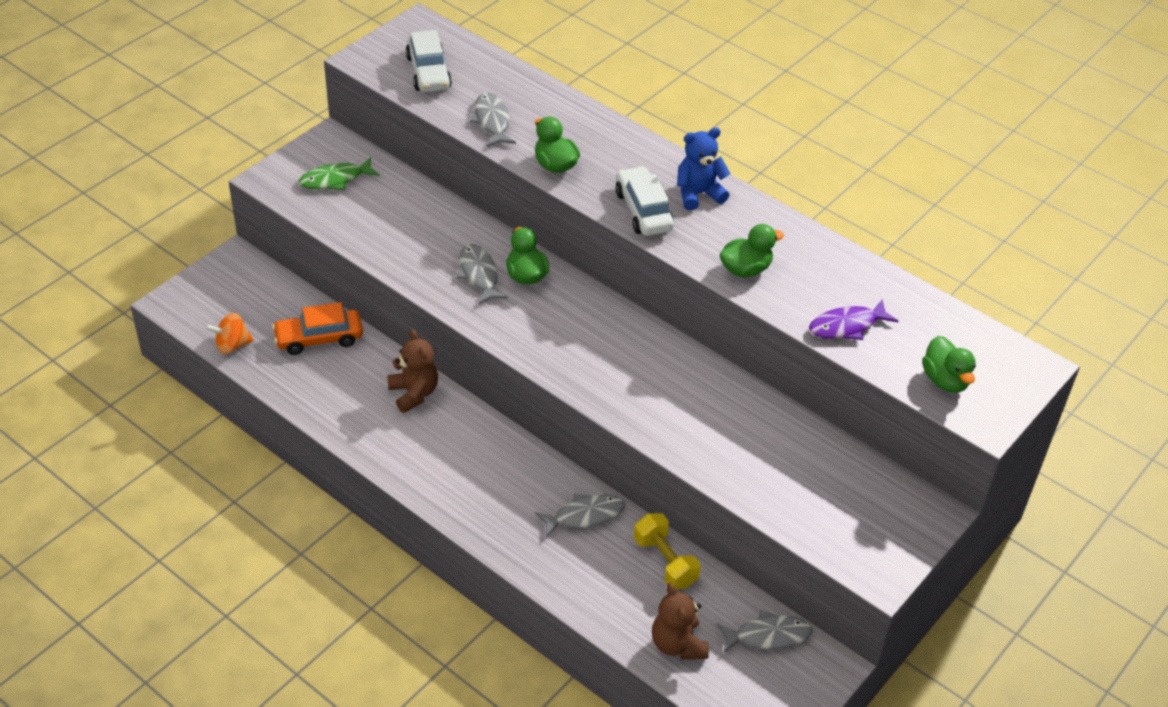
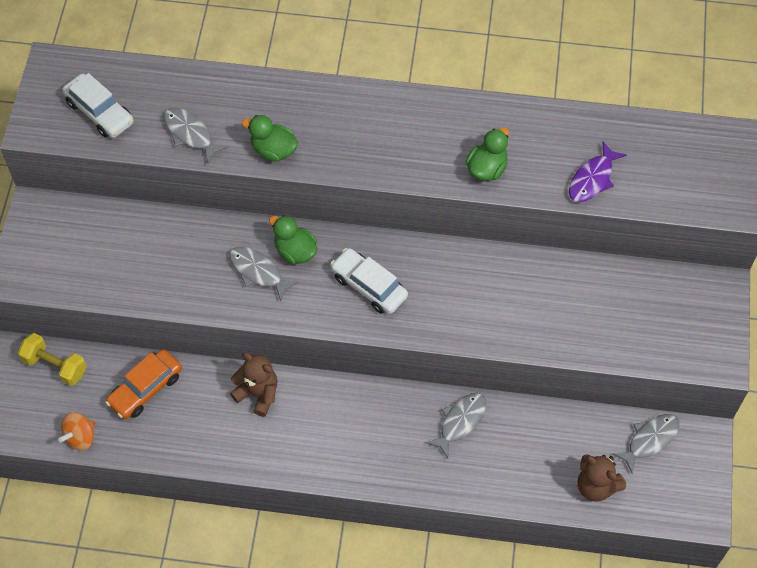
camera: 30 degrees left, 15 degrees up
green fish [299,157,380,190] -> none
white car [615,166,674,236] -> white car moved to [330,248,408,314]
yellow dumbbell [634,513,701,589] -> yellow dumbbell moved to [18,333,87,386]
blue teddy bear [677,127,731,210] -> none
green duck [922,336,976,393] -> none

